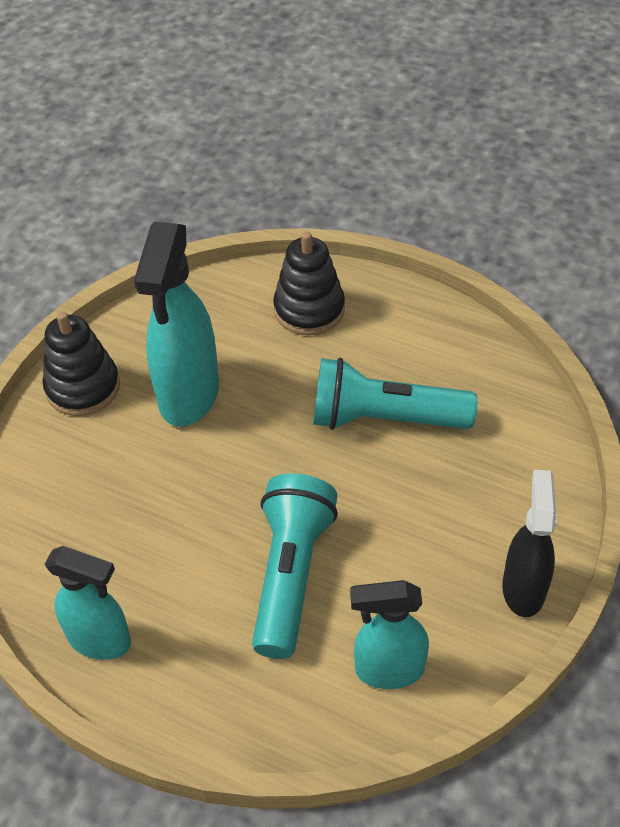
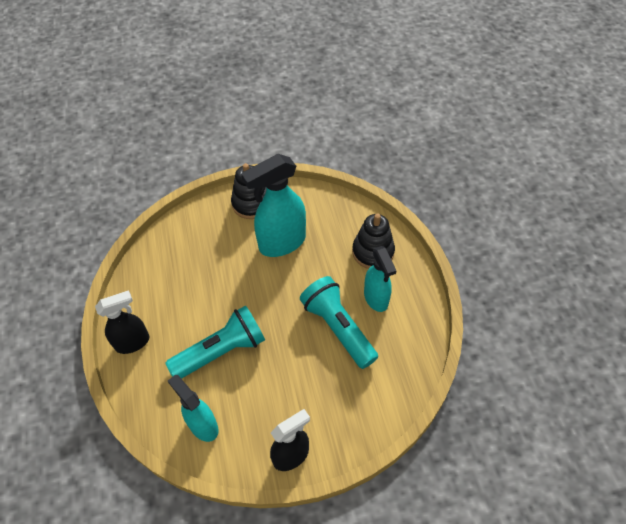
camera: 50 degrees right, 5 degrees up
turquoise spray bottle [45,546,131,660] -> turquoise spray bottle moved to [364,246,397,312]
none -> black spray bottle [95,290,149,354]

